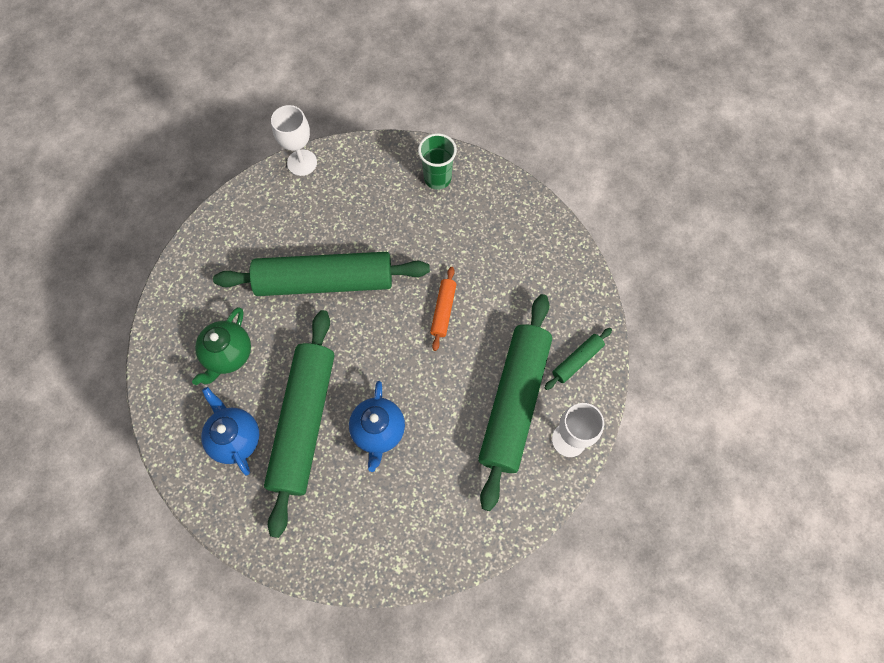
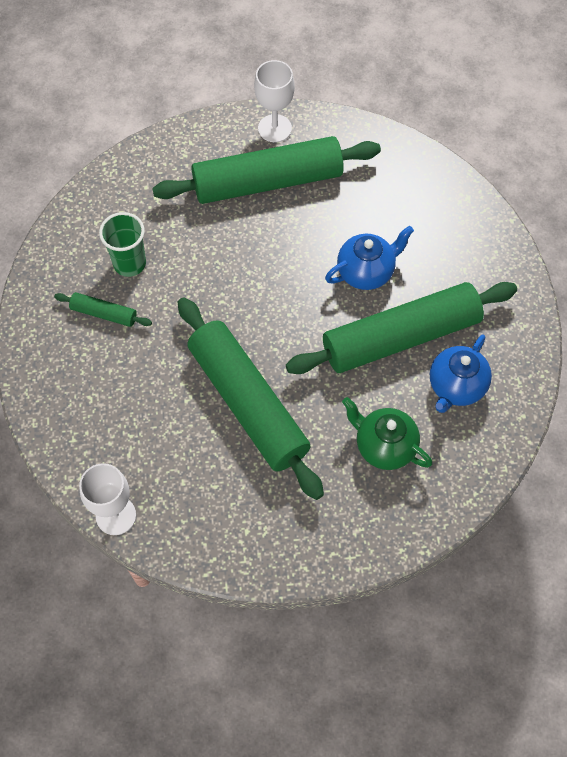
camera: 120 degrees left, 5 degrees down
green teapot [192,307,251,385] -> green teapot turned 135 degrees counterclockwise [342,397,433,470]
green cup [418,133,457,190] -> green cup moved to [99,212,146,277]
orange rolling pin [430,267,457,351] -> none
green rolling pin [544,328,612,390] -> green rolling pin moved to [54,292,152,327]

